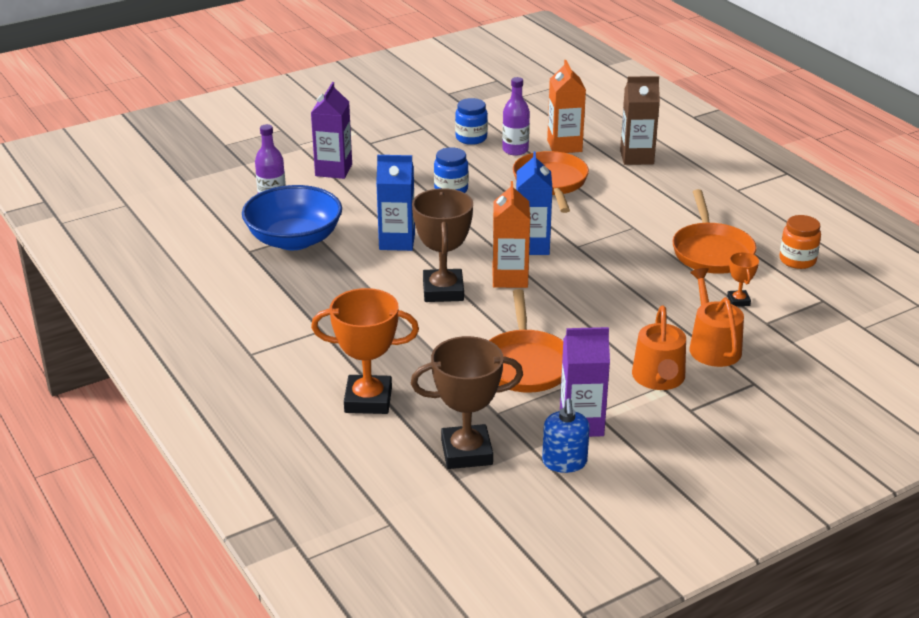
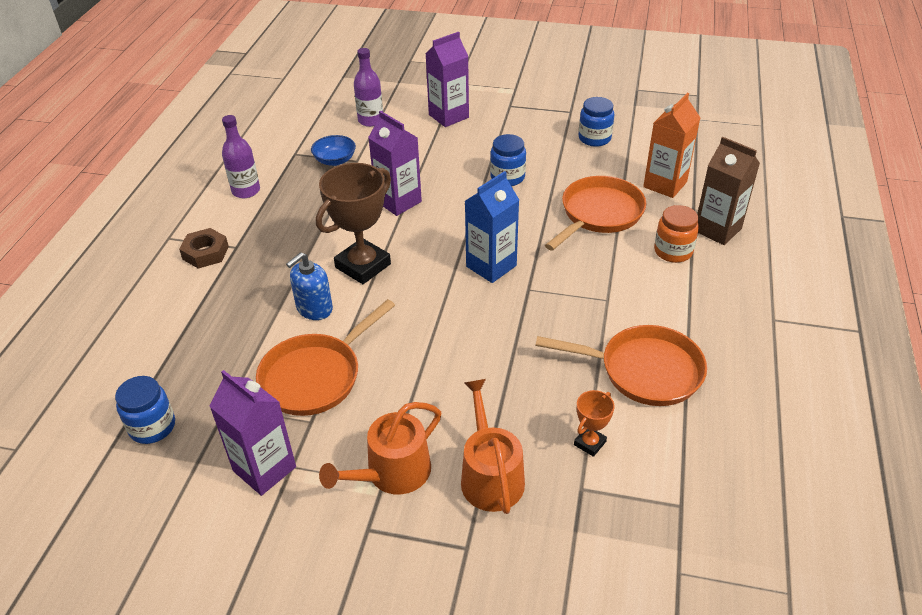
camera: 45 degrees right, 10 degrees up
blue bowl [242,185,342,250] -> blue bowl [311,135,356,166], size x0.48
orange trophy [311,288,419,414] -> none
blue carton [376,155,415,251] -> purple carton [368,111,422,216]
brown trophy [411,336,523,469] -> blue jar [115,376,175,444]
orange carton [492,181,530,288] -> none
purple bottle [502,77,530,156] -> purple bottle moved to [222,115,260,198]
blue soap dispenser [542,398,590,473] -> blue soap dispenser moved to [286,252,333,320]
orange pan [672,189,756,274] -> orange pan turned 120 degrees counterclockwise [535,325,707,406]
orange watering can [690,268,744,367] -> orange watering can turned 45 degrees counterclockwise [461,379,525,514]
orange jar [779,215,821,269] -> orange jar moved to [654,205,699,263]
none -> brown nut [179,228,229,269]

